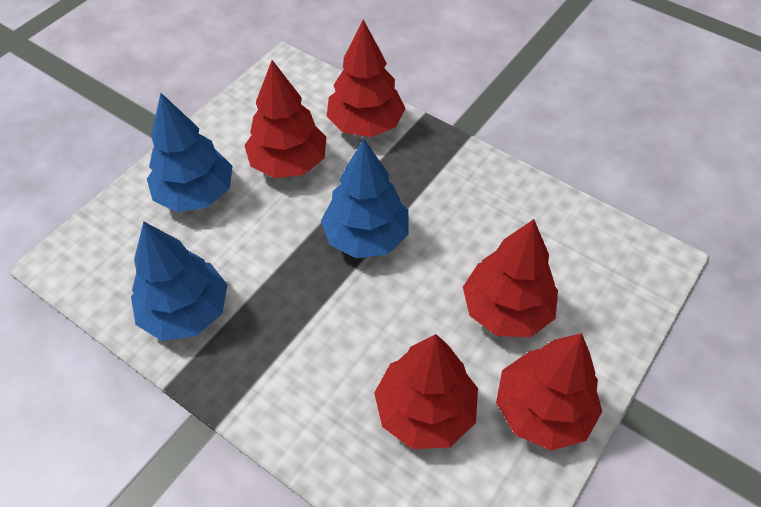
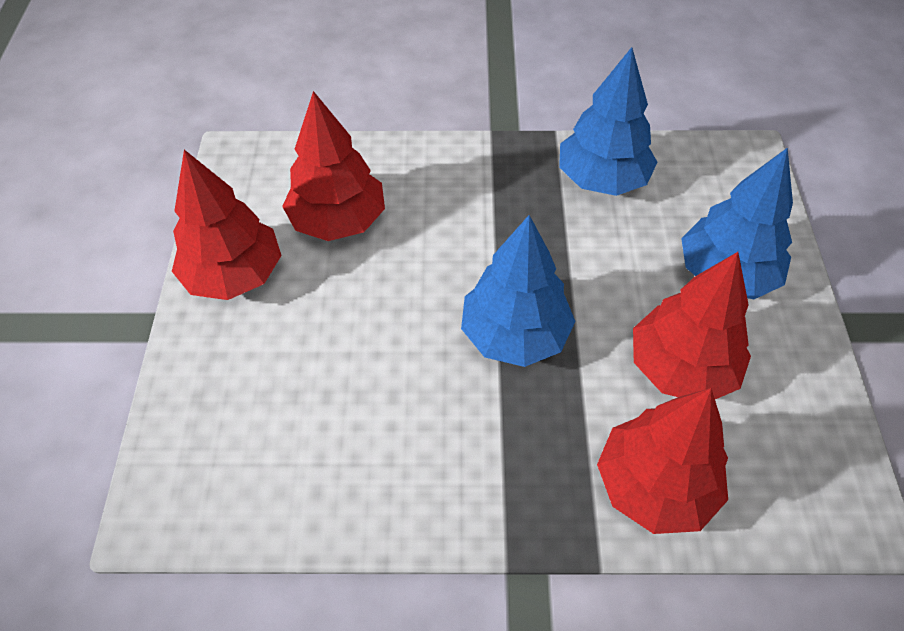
camera: 145 degrees right, 0 degrees up
red tree [463,219,558,337] -> none

